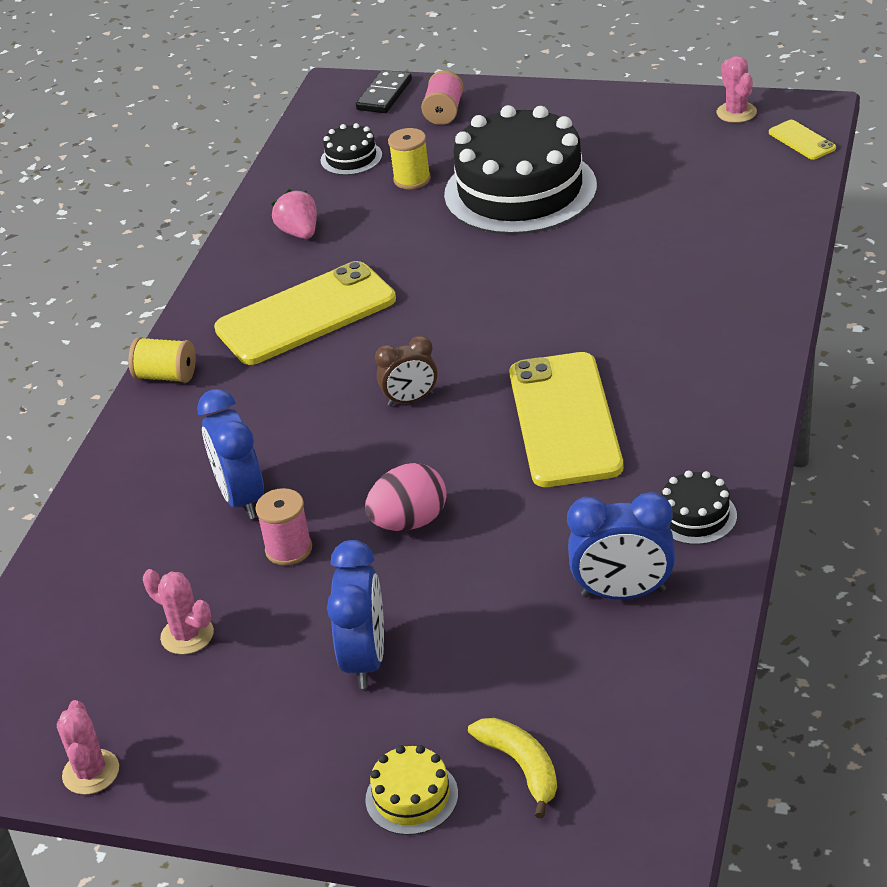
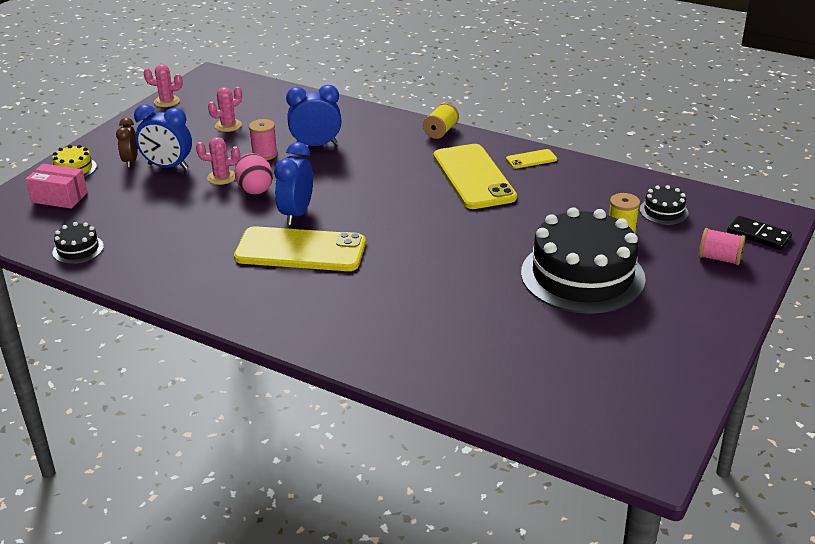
camera: 100 degrees right, 5 degrees down
pink strawberry [271,189,317,239] -> none
brown clock [375,336,437,406] -> brown clock moved to [116,118,138,167]
yellow banana [468,718,557,818] -> pink box [26,164,88,209]
blue clock [567,492,676,599] -> blue clock moved to [274,142,313,225]
black cake [662,471,737,545] -> black cake moved to [52,222,104,264]
pink cactus [717,56,757,123] -> pink cactus moved to [196,137,240,185]
yellow phone [769,120,836,160] -> yellow phone moved to [506,149,557,169]

